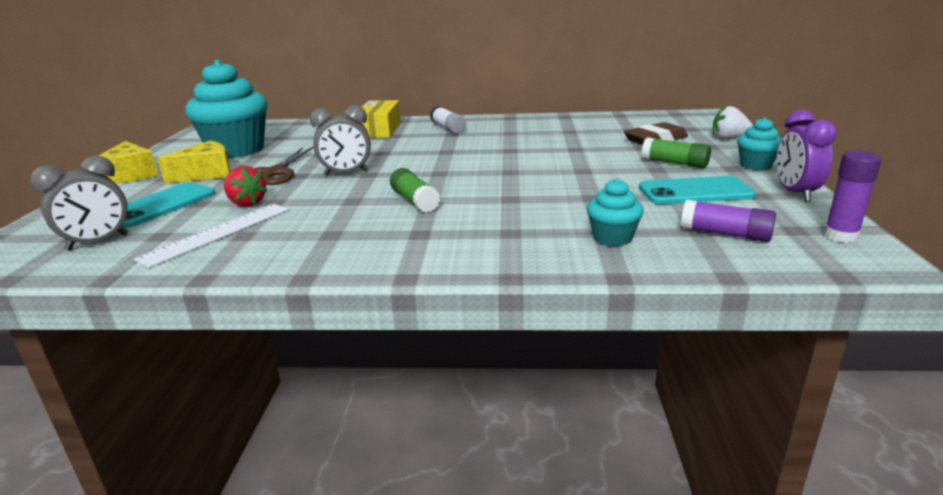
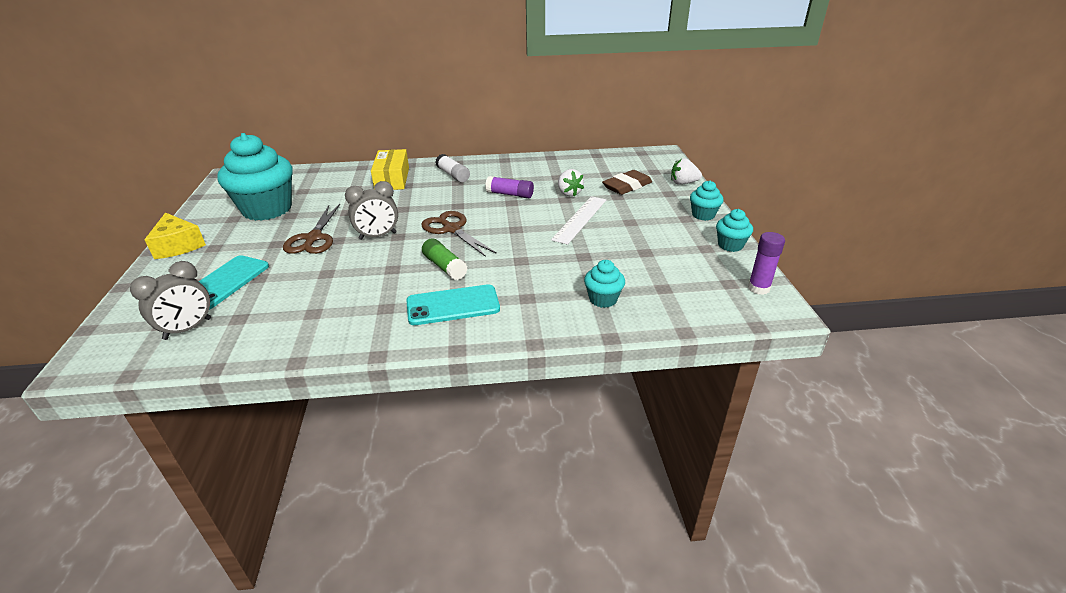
camera: 10 degrees left, 10 degrees up
white ruler [134,204,289,268] -> white ruler moved to [551,196,606,245]
yellow cheese [157,140,231,183] -> none
red strawberry [224,166,267,207] -> none
turquoise phone [639,176,756,204] -> turquoise phone moved to [406,284,500,325]
green glue stick [641,137,711,168] -> none
purple glue stick [681,200,776,242] -> purple glue stick moved to [485,176,534,198]
purple clock [776,110,837,202] -> turquoise cupcake [716,209,753,252]
none -> brown scissors [421,211,497,257]
none -> white strawberry [558,169,584,196]

